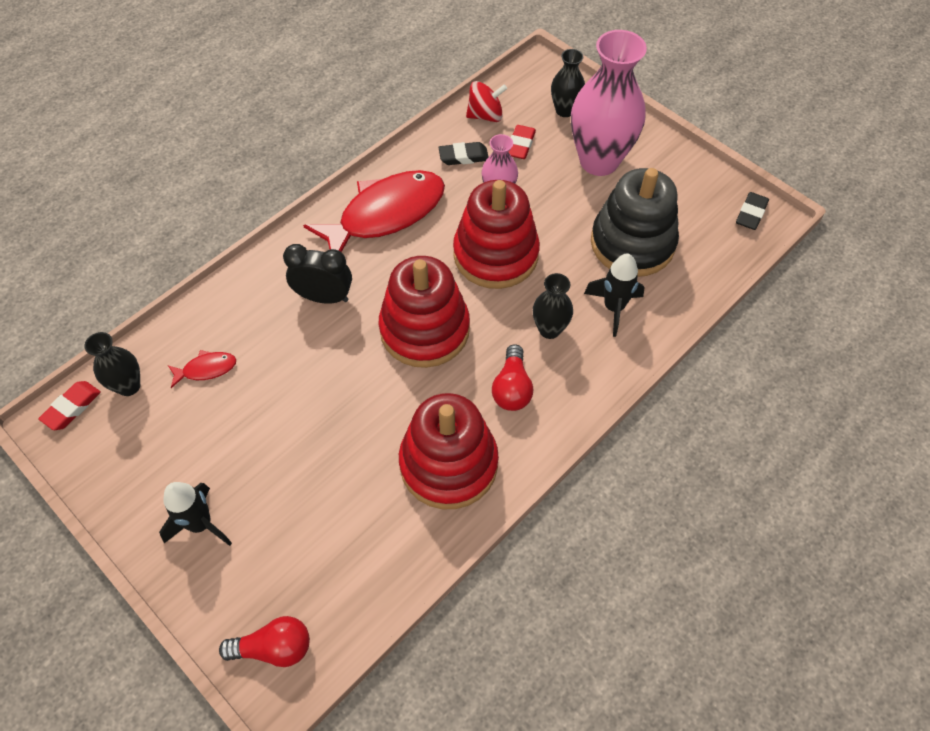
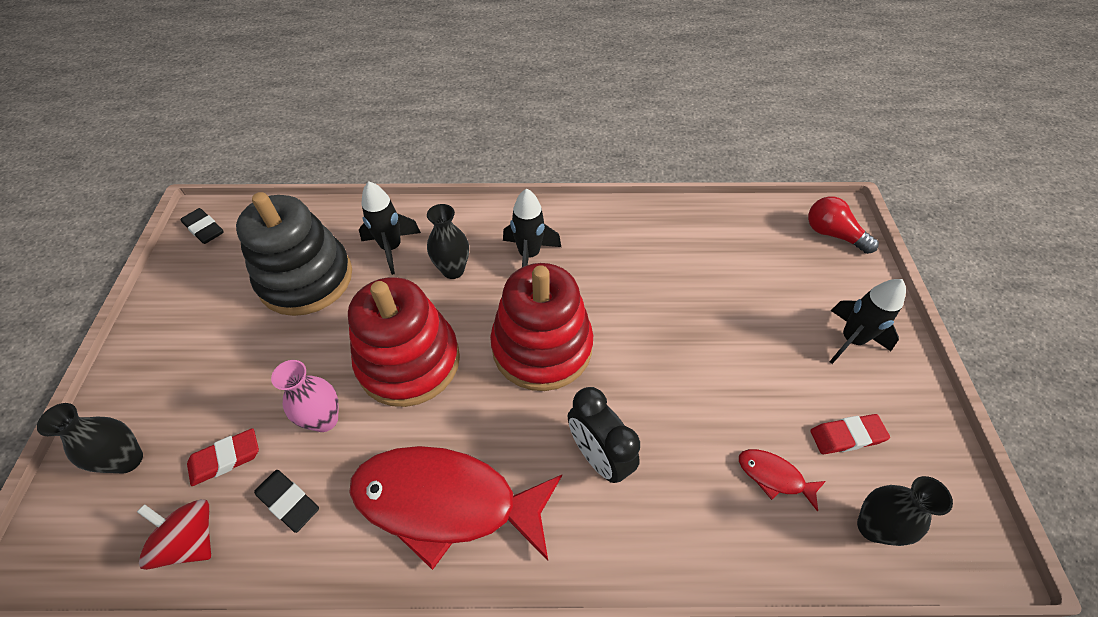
camera: 135 degrees left, 5 degrees down
red eraser [38,381,101,430] -> red eraser moved to [810,414,890,454]
red stacking toy [399,393,499,509] -> none
red light bulb [492,344,533,411] -> black rocket [503,188,561,267]
pink vase [571,30,647,176] -> none
black eraser [736,192,769,230] -> black eraser turned 60 degrees clockwise [180,208,223,244]

